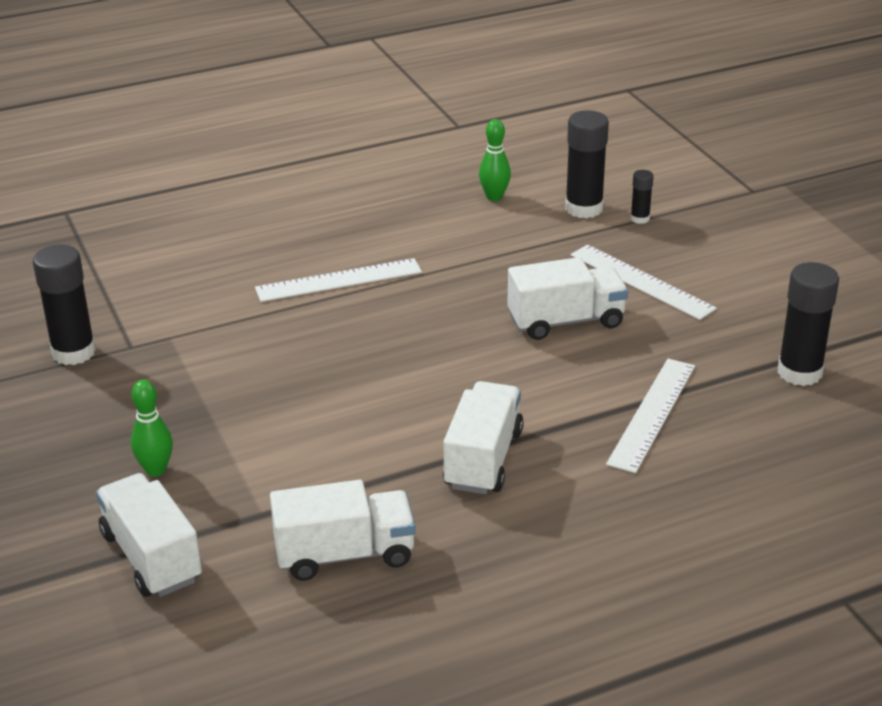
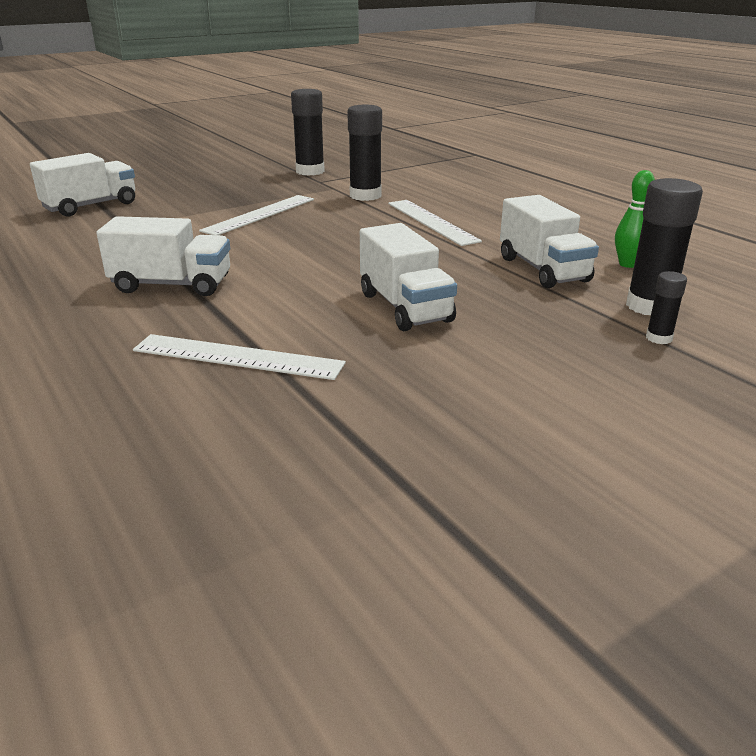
camera: 80 degrees right, 5 degrees down
green bowling pin [131,380,173,477] -> none
white truck [270,480,416,581] -> white truck moved to [500,195,599,288]
white ruler [570,245,717,320] -> white ruler moved to [199,195,314,235]
black glue stick [777,262,839,386] -> black glue stick moved to [347,105,382,201]

